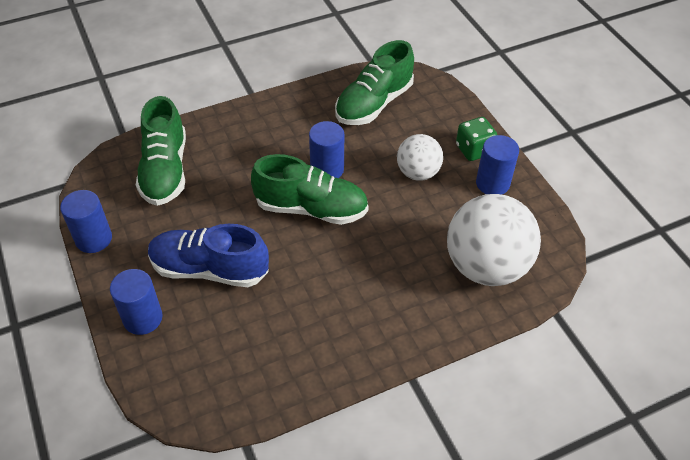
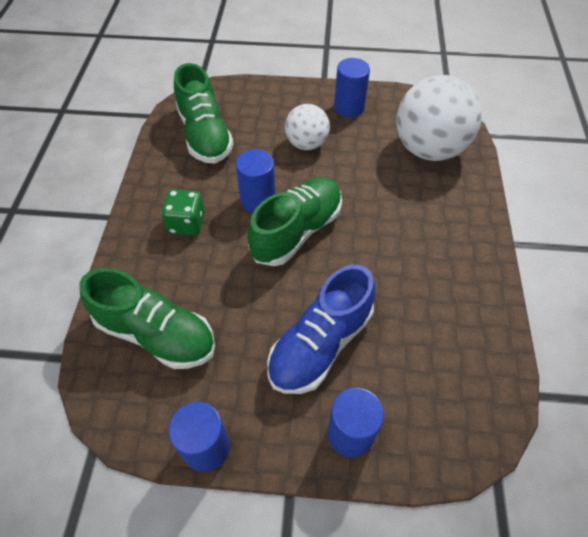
camera: 60 degrees left, 5 degrees up
green dice [456,117,497,161] -> green dice moved to [161,189,205,235]

